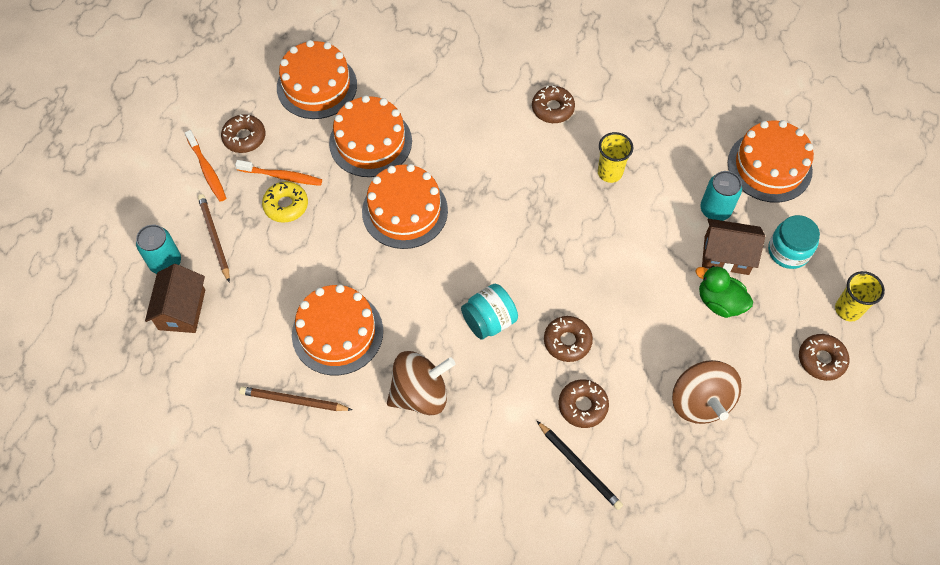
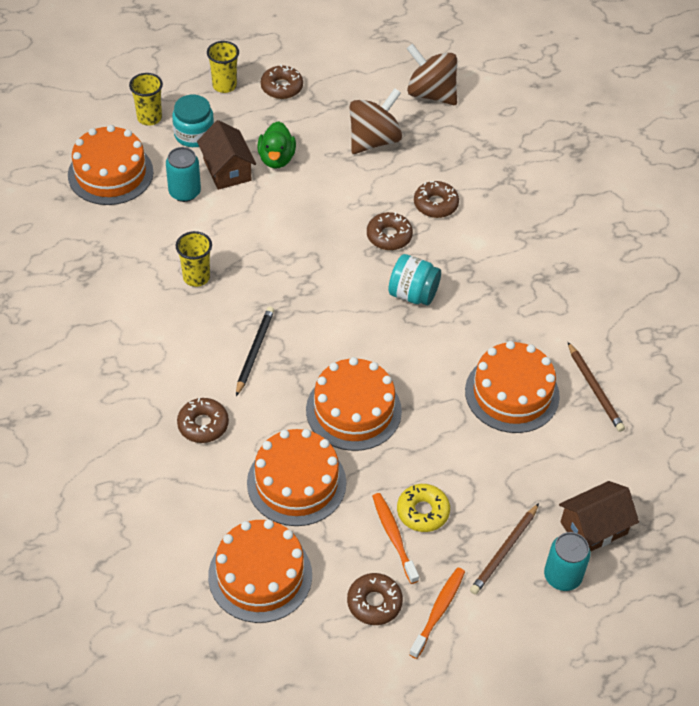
camera: 125 degrees left, 10 degrees down
brown spinning top [387,351,455,415] -> brown spinning top moved to [407,44,457,105]
brown donut [532,86,575,123] -> brown donut moved to [177,398,229,443]
black pencil [537,421,623,510] -> black pencil moved to [236,306,274,396]
none -> yellow cup [129,73,163,126]

